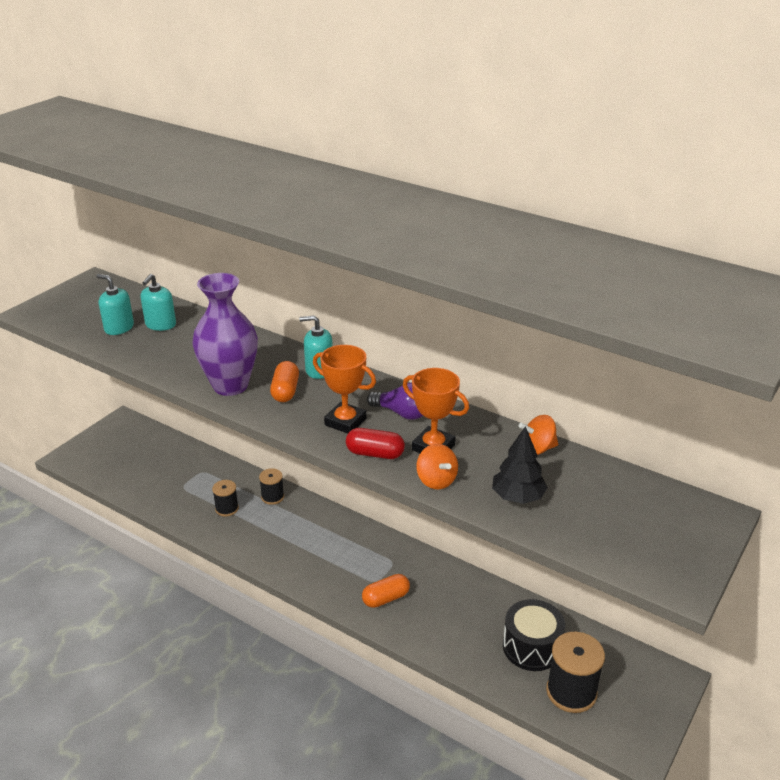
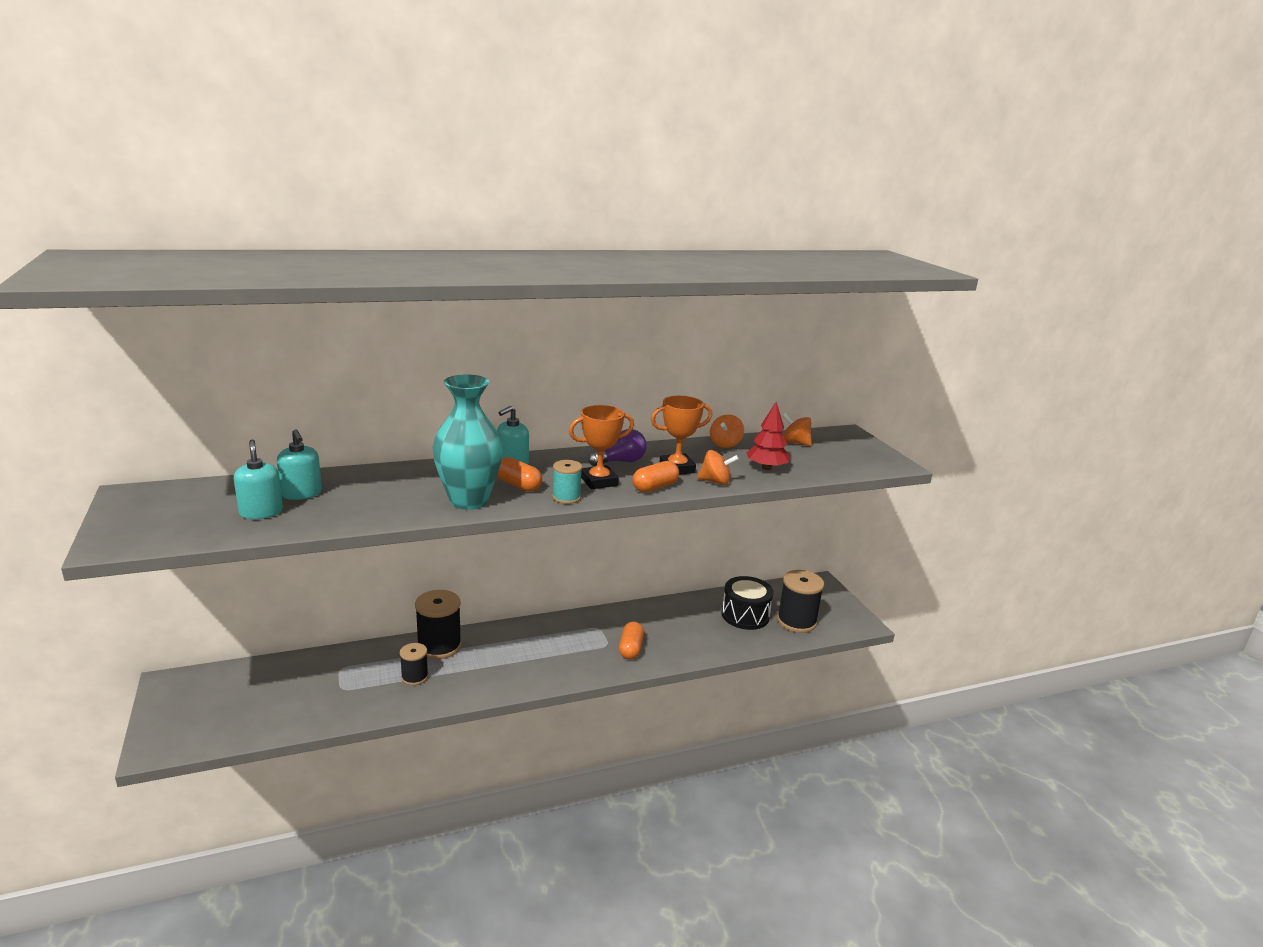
camera: 55 degrees left, 10 degrees down
turquoise soap dispenser [96,274,134,335] -> turquoise soap dispenser turned 90 degrees clockwise [234,440,283,519]
purple vase [192,273,258,396] -> turquoise vase [432,374,503,510]
black spool [259,468,284,505] -> black spool [415,590,462,659], size x1.74
red capsule [346,428,405,459] -> orange capsule [633,461,679,492]
black tree [492,426,548,504] -> red tree [746,402,790,470]
none -> turquoise spool [552,460,582,504]
none -> orange spinning top [782,413,812,446]

